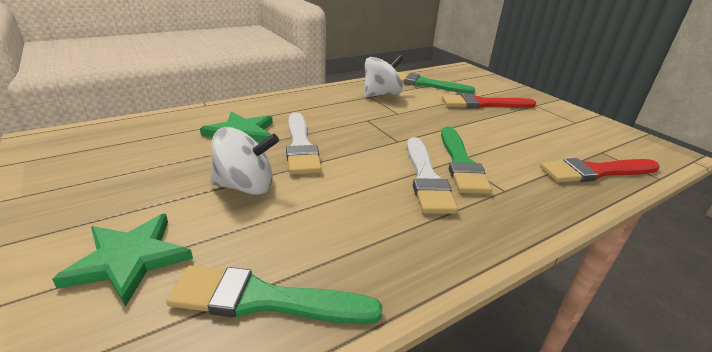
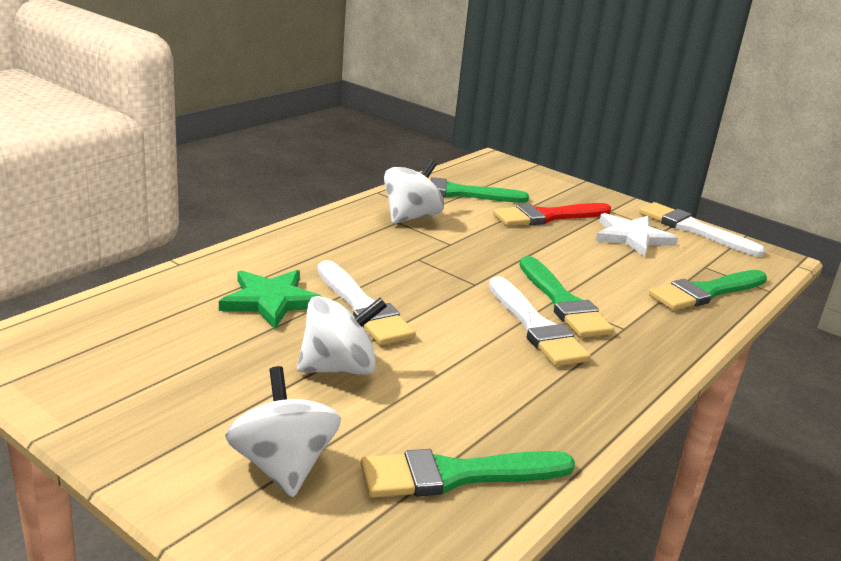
camera: 20 degrees left, 5 degrees down
green star [52,214,193,307] -> white spinning top [225,366,341,497]
red brush [540,158,660,182] -> green brush [649,270,767,310]
none -> white star [596,213,678,257]
none -> white brush [639,202,766,257]

